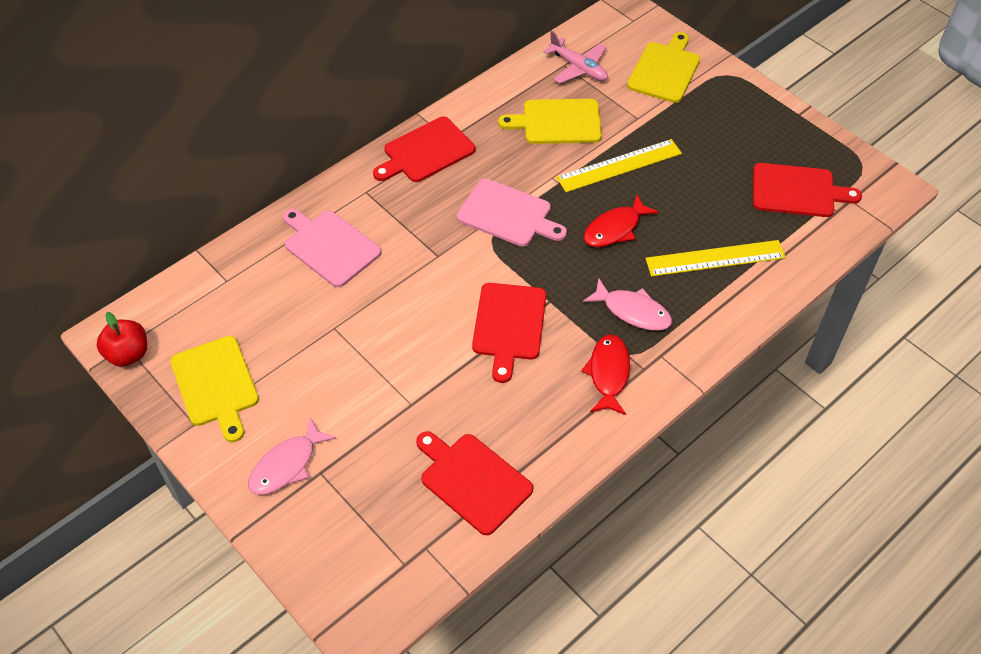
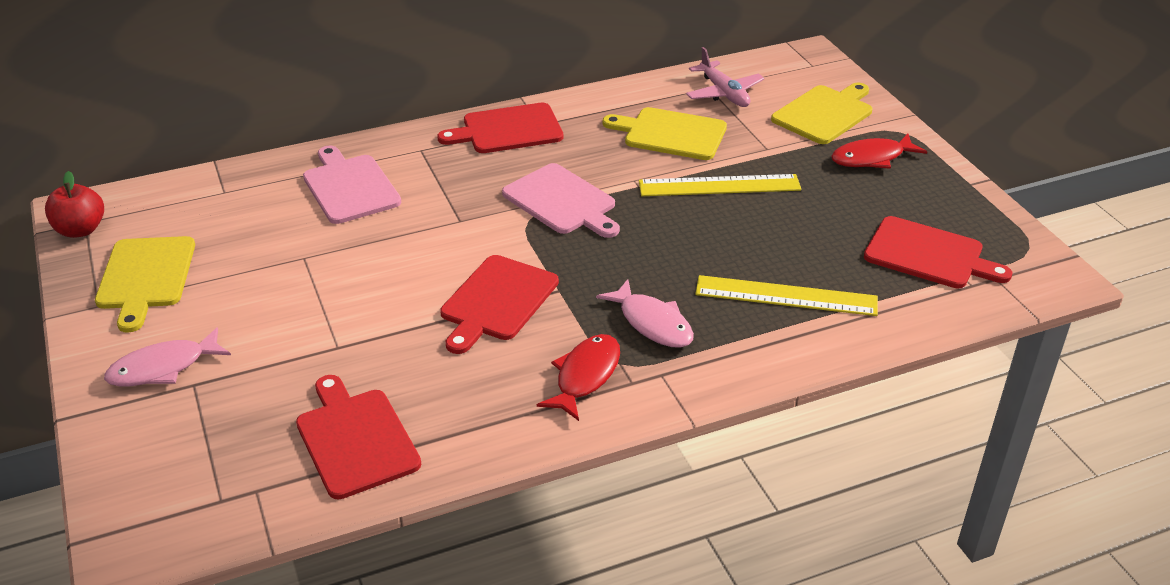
camera: 20 degrees right, 15 degrees down
red fish [584,194,659,247] -> red fish moved to [831,134,927,169]

